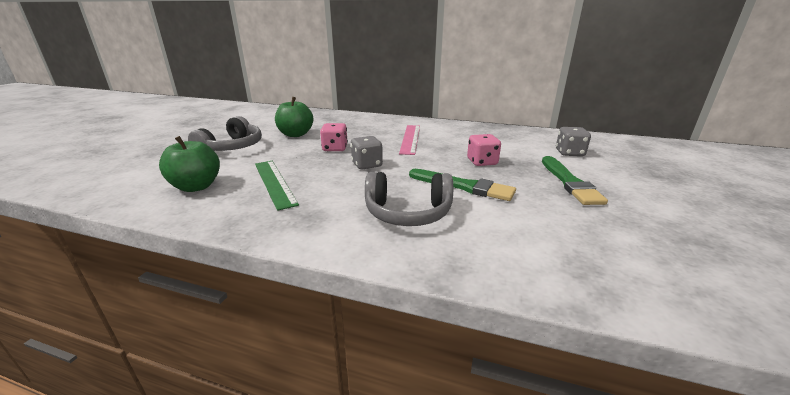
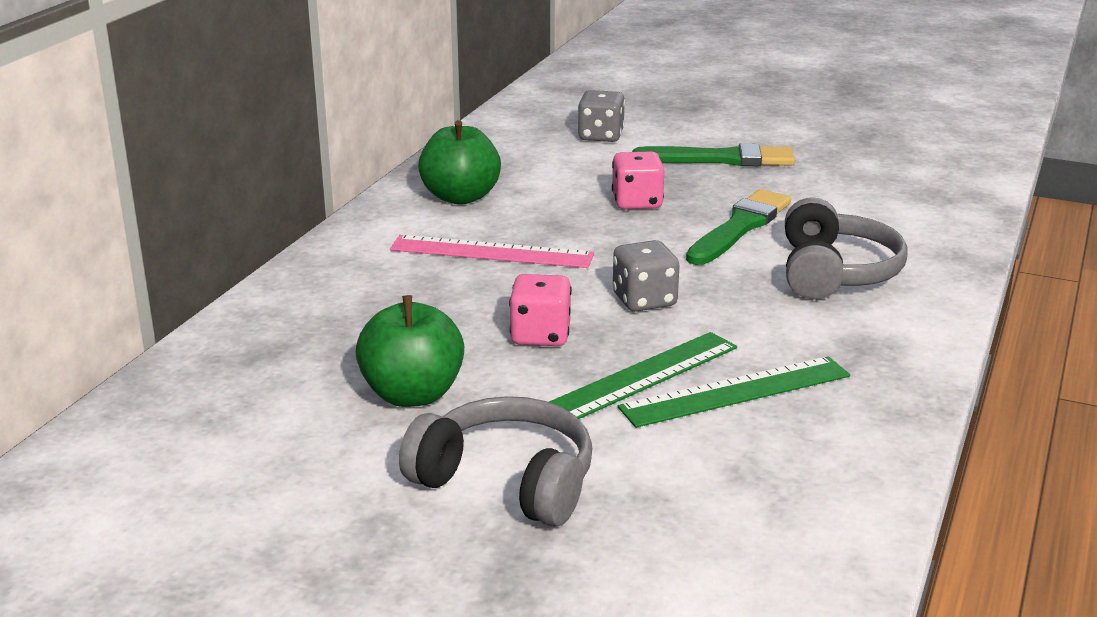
camera: 85 degrees left, 0 degrees up
green apple [159,136,220,192] -> green apple moved to [418,120,501,205]
none -> green ruler [549,332,737,419]

